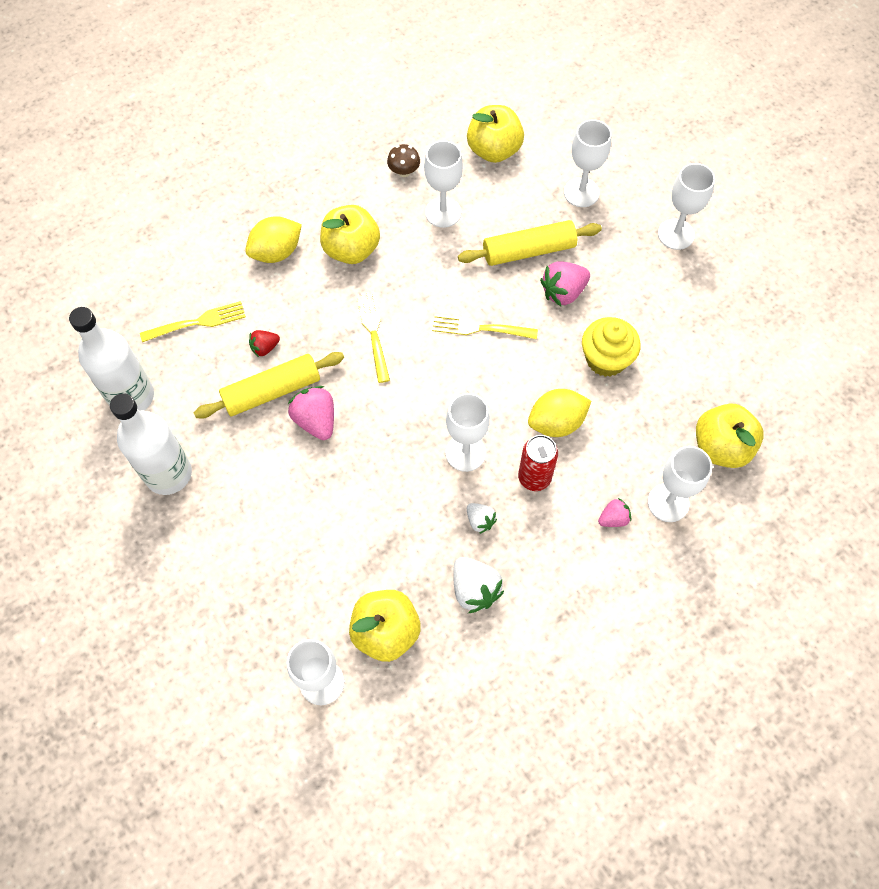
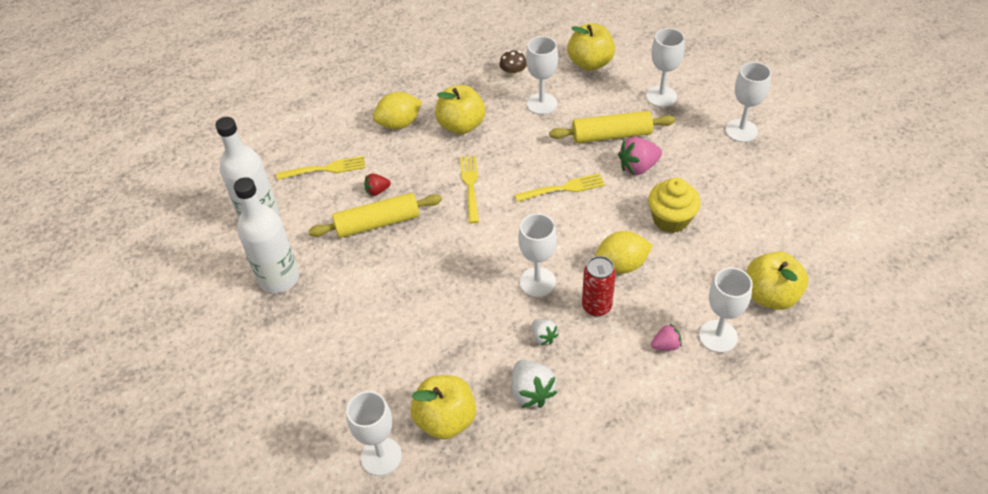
camera: 10 degrees right, 15 degrees down
pink strawberry [288,386,334,440] -> none
yellow fork [432,314,538,339] -> yellow fork turned 150 degrees clockwise [515,173,605,202]

